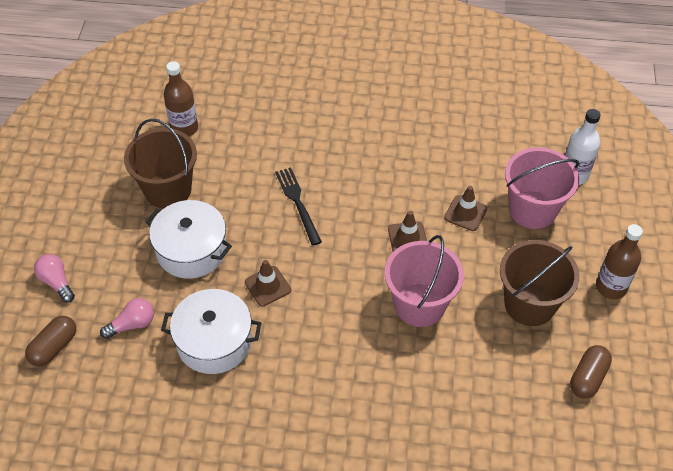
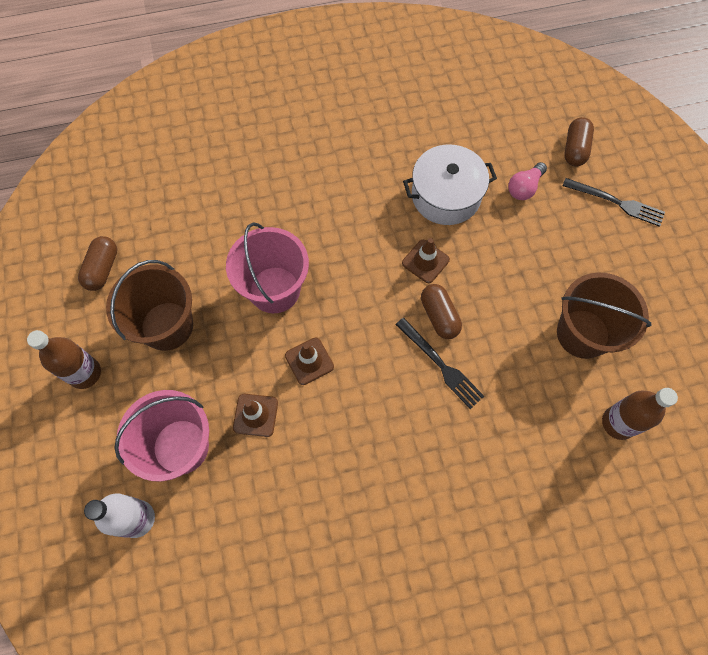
camera: 160 degrees right, 15 degrees up
pink light bulb [34,254,75,303] -> black fork [562,178,665,227]
white pot [146,200,232,279] -> none
none -> brown capsule [421,284,462,339]

